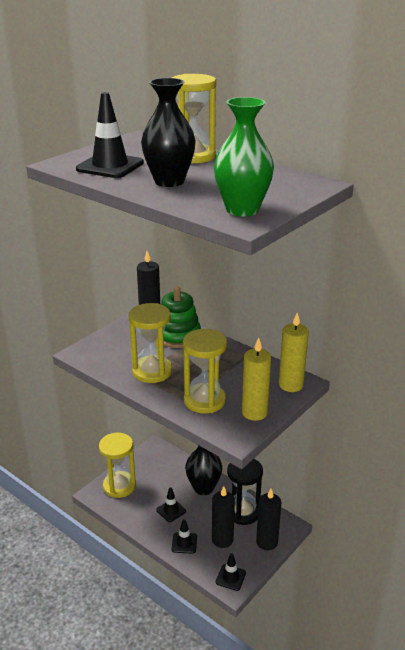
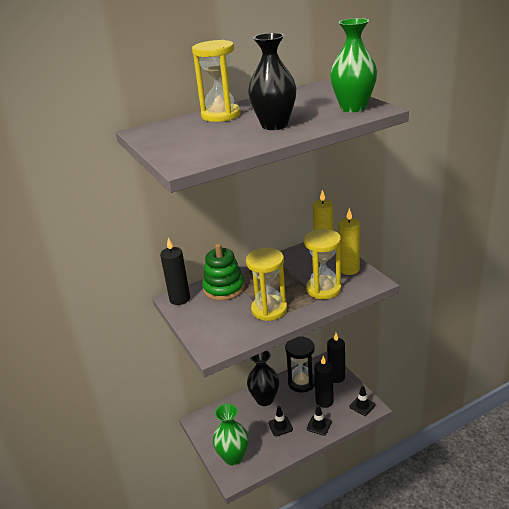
camera: 65 degrees left, 0 degrees up
black traffic cone [76,92,144,178] -> none
yellow hourglass [99,433,136,498] -> green vase [213,403,248,466]

